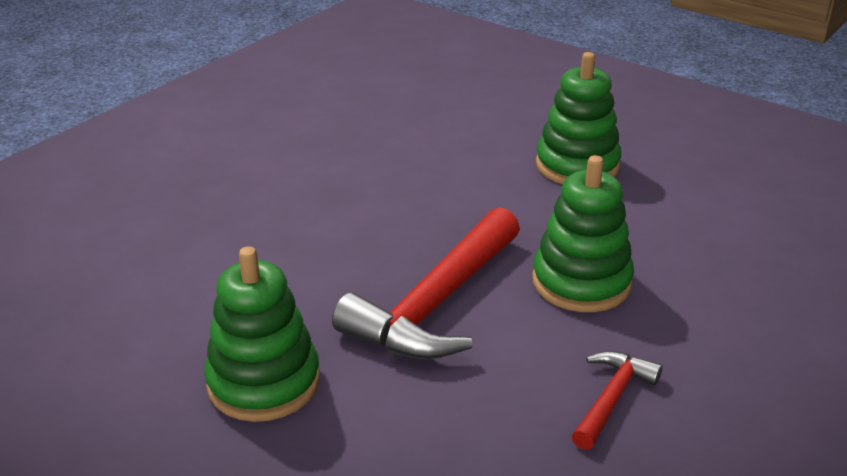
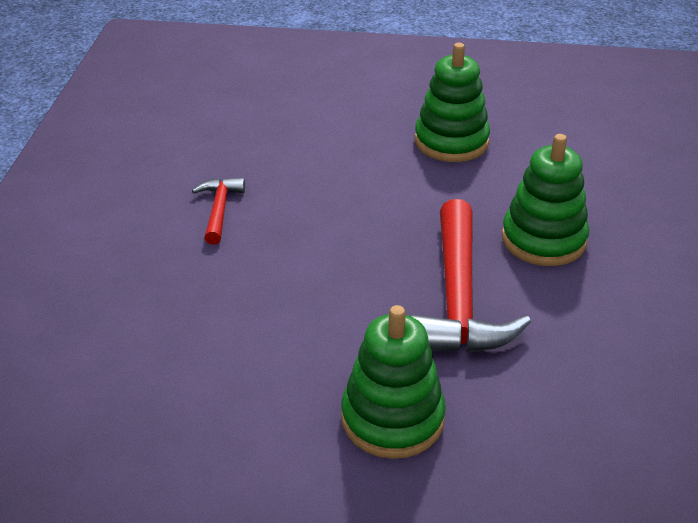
camera: 30 degrees left, 5 degrees up
red hammer [572,351,663,450] -> red hammer moved to [192,178,245,245]

